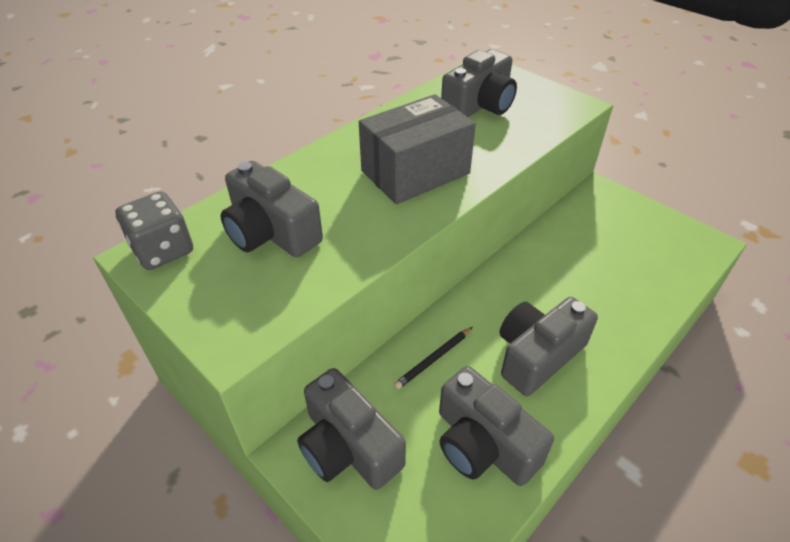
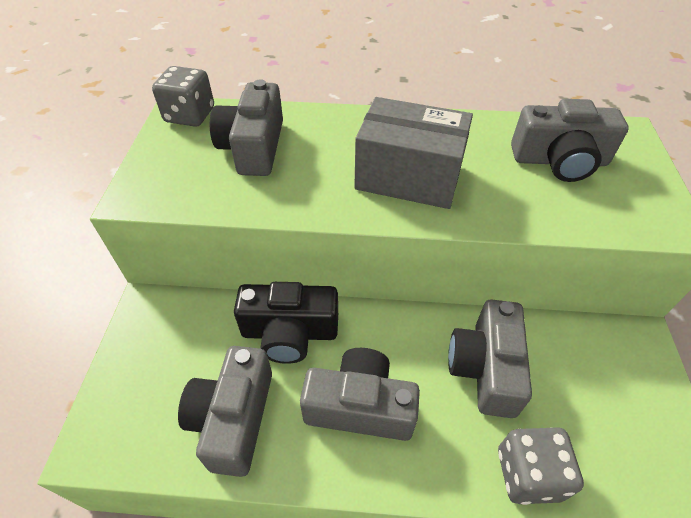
camera: 50 degrees right, 5 degrees up
grey camera [297,368,406,490] -> grey camera moved to [448,299,532,418]
black pencil [393,327,473,390] -> black camera [234,282,338,364]
none -> grey dice [498,427,584,505]

